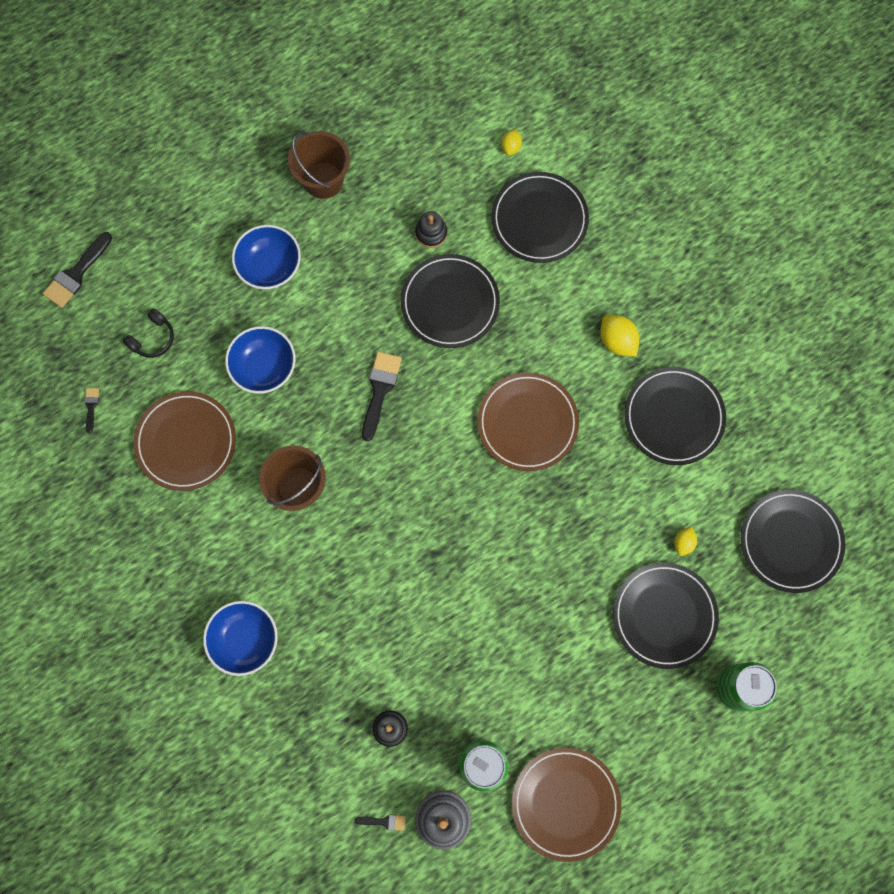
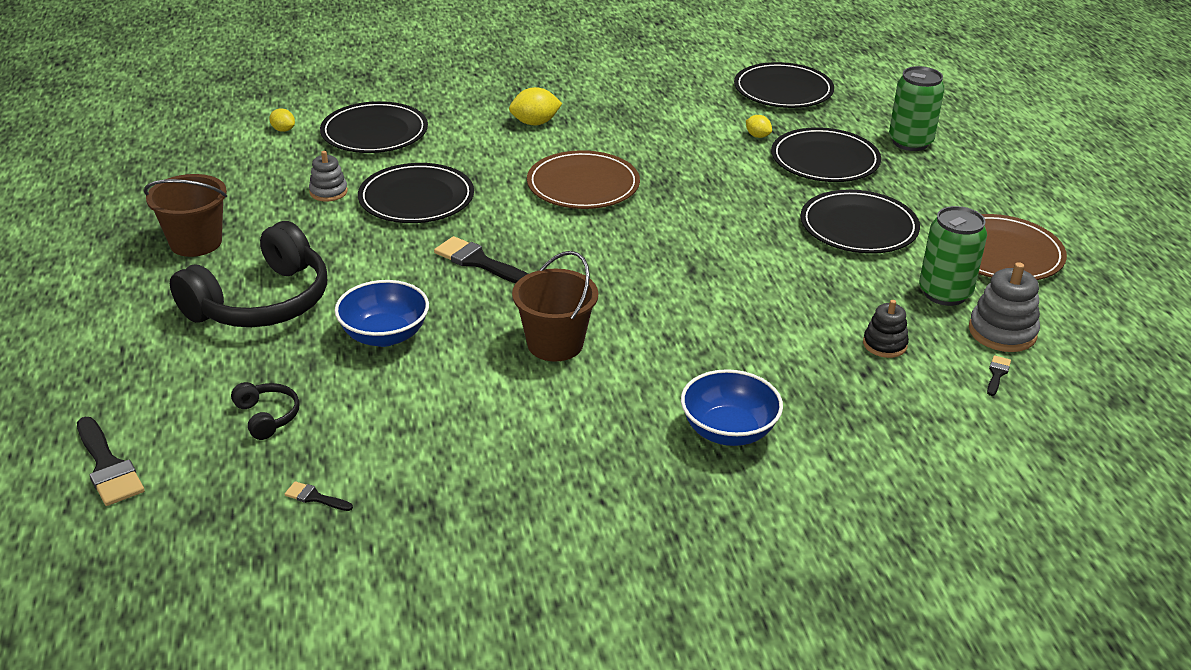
camera: 70 degrees left, 40 degrees down
brown plate [134,391,236,491] -> none
blue bowl [232,225,301,289] -> black headphones [170,221,327,327]
black stacking toy [415,211,447,248] -> grey stacking toy [309,151,348,202]
black plate [624,367,726,465] -> black plate moved to [801,189,920,254]

